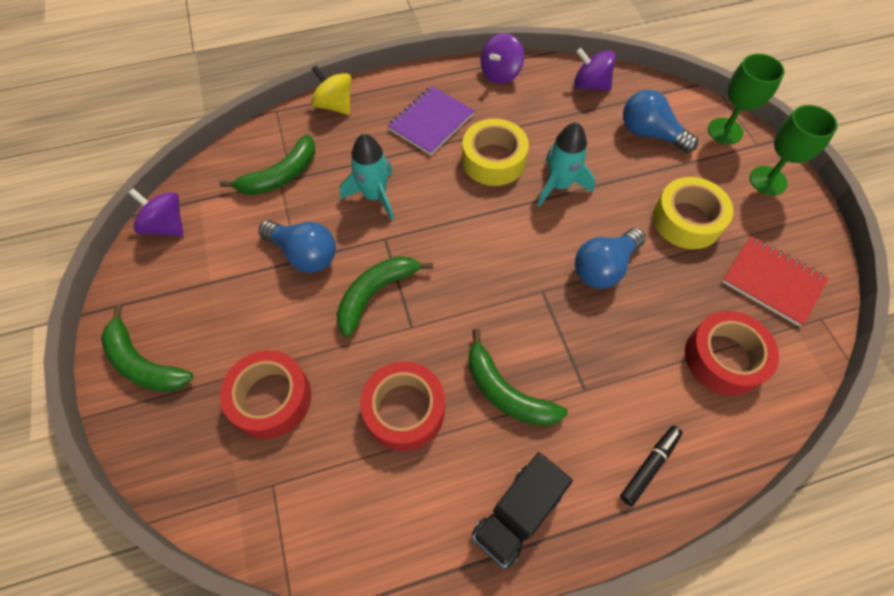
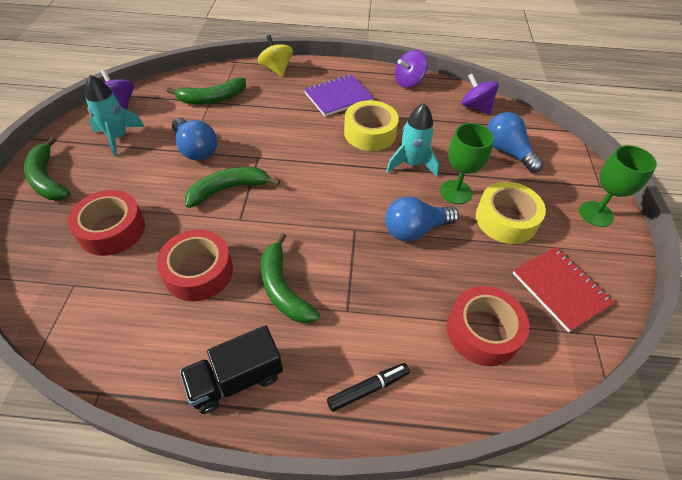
camera: 20 degrees right, 10 degrees down
turquoise rocket [340,134,394,221] -> turquoise rocket moved to [85,75,145,157]
green goblet [708,54,785,144] -> green goblet moved to [440,123,494,204]

